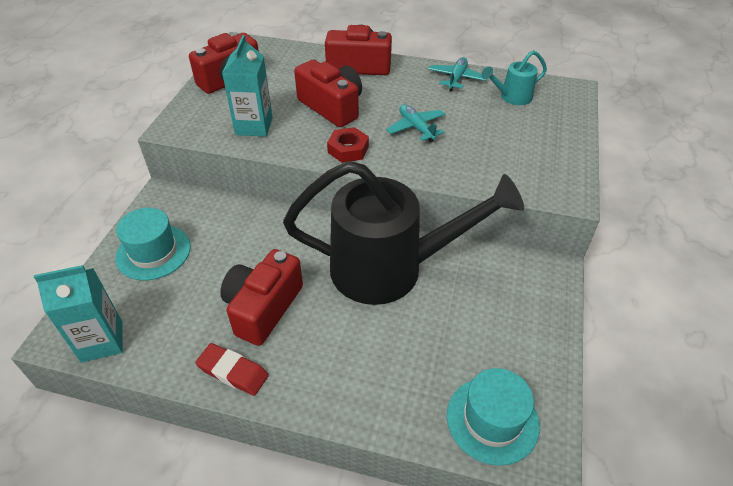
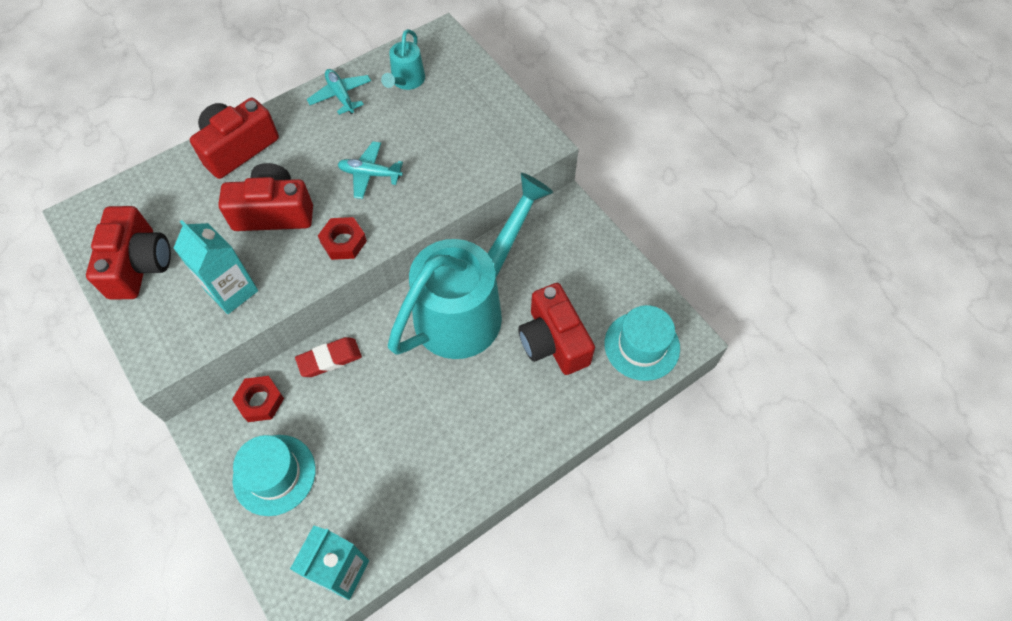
camera: 50 degrees left, 15 degrees up
red eraser [195,343,269,396] -> red eraser moved to [295,337,362,377]
red camera [220,249,303,346] -> red camera moved to [518,283,595,375]
black watering can [283,161,524,305] -> turquoise watering can [388,173,553,359]
none -> red nut [232,376,284,422]

